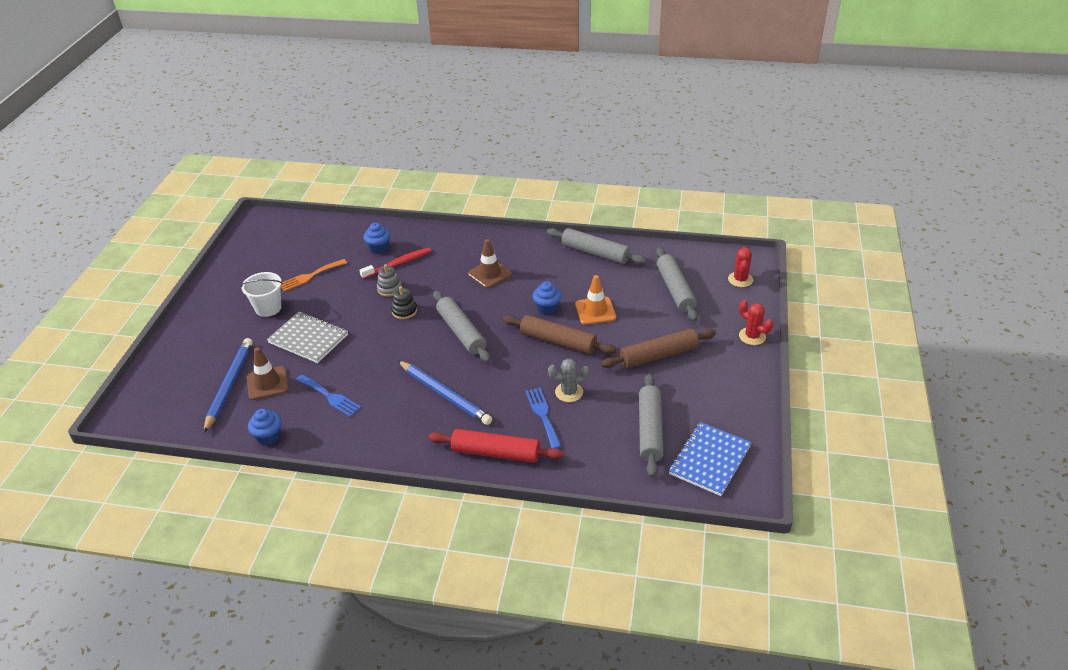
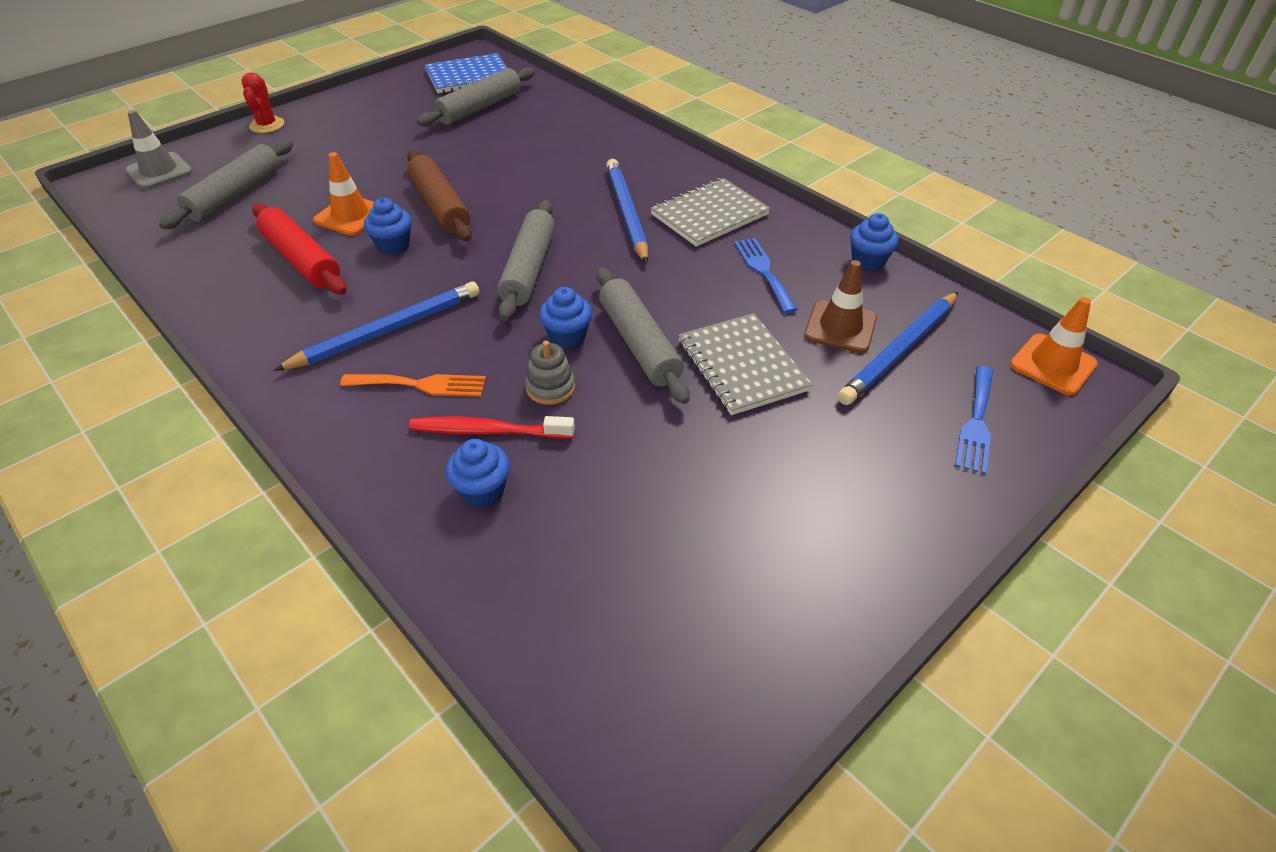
camera: 145 degrees left, 5 degrees up
white bucket [240,272,282,317] -> none
orange fork [280,259,347,291] -> orange fork moved to [340,374,486,397]
black stacking toy [391,286,417,319] -> blue cupcake [539,287,592,349]
red rolling pin [428,429,564,463] -> red rolling pin moved to [252,203,347,294]
brown traffic cone [468,239,512,288] -> blue pencil [273,281,479,371]
blue fork [525,388,561,449] -> blue fork moved to [955,366,993,475]
grey rolling pin [547,228,646,264] -> grey rolling pin moved to [596,268,690,404]
grey cactus [548,359,590,402] -> none
brown rolling pin [601,329,716,368] -> none
red cactus [728,247,753,287] -> grey traffic cone [125,110,193,189]
none -> grey notebook [650,178,771,247]
none -> orange traffic cone [1010,297,1098,395]

